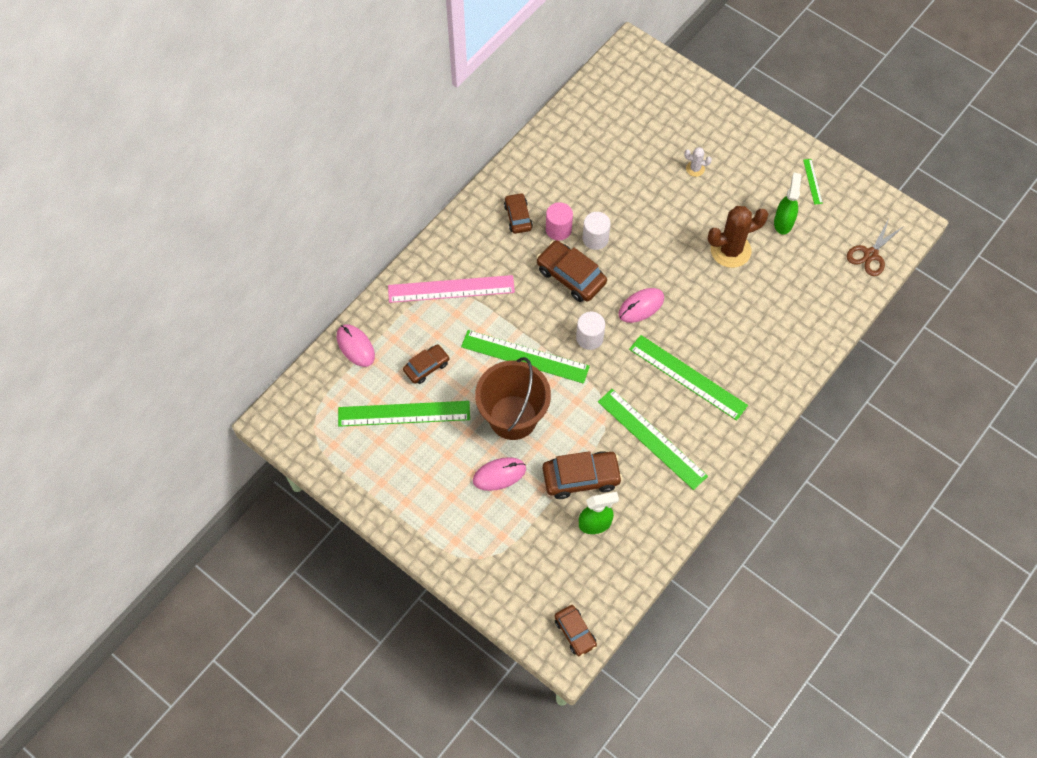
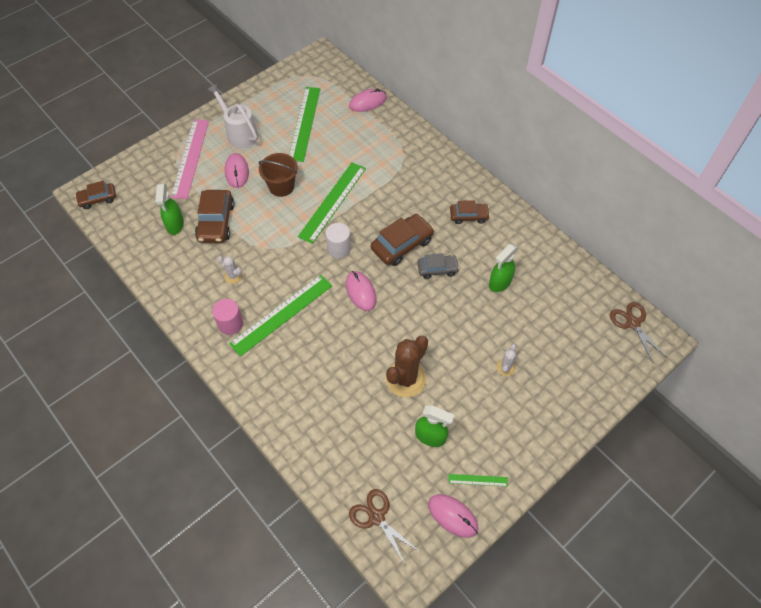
camera: 100 degrees right, 5 degrees down
pink ruler [388,275,515,303] -> pink ruler moved to [171,119,209,199]
brown car [403,344,450,384] -> none
brown bucket [475,357,551,440] -> brown bucket [259,153,298,197], size x0.64
pink cylinder [546,202,573,241] -> pink cylinder moved to [212,299,243,335]
white cylinder [582,212,611,250] -> grey car [417,253,460,279]
green ruler [598,389,708,490] -> white cactus [217,256,242,284]
brown cactus [708,206,768,268] -> brown cactus turned 45 degrees clockwise [386,336,428,397]
none -> white watering can [207,83,258,148]
none -> pink mouse [428,494,478,538]
none -> green spray bottle [489,244,518,292]
none -> brown scissors [610,302,668,364]

